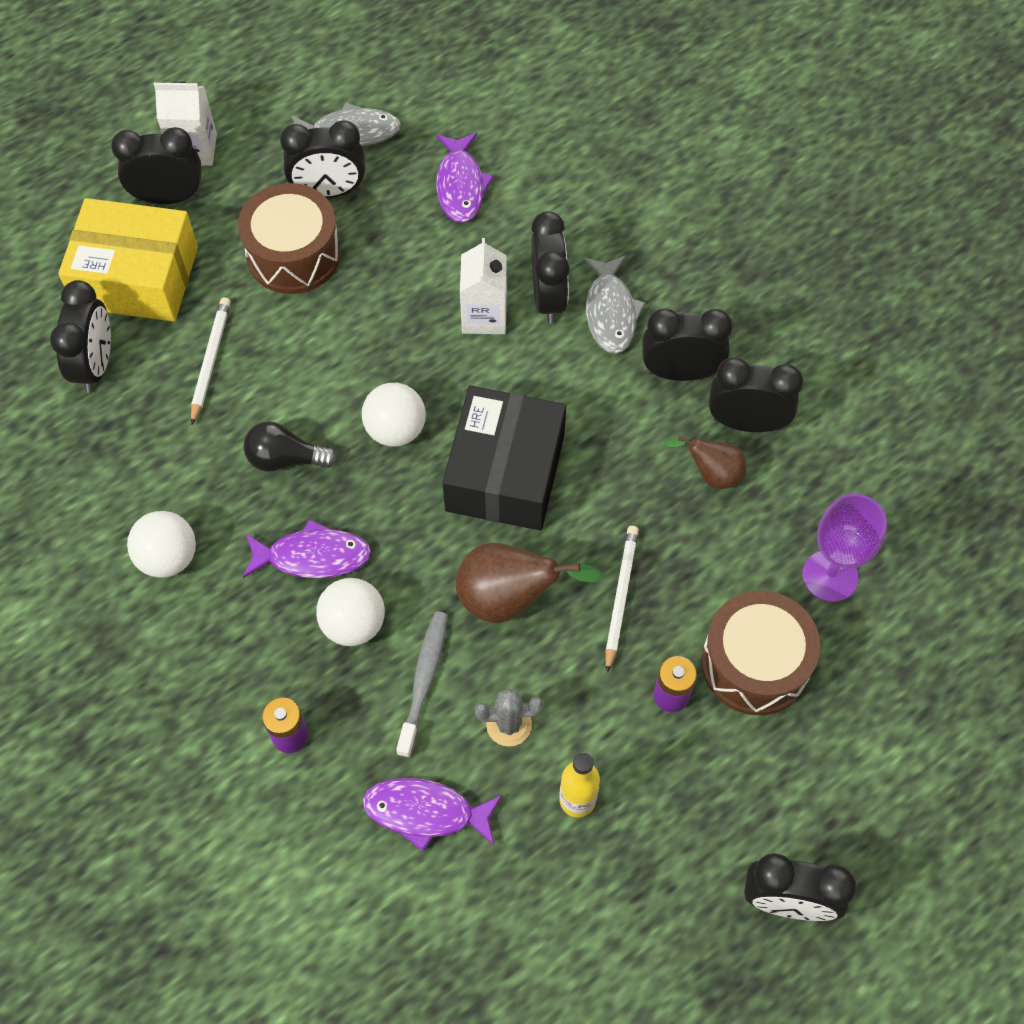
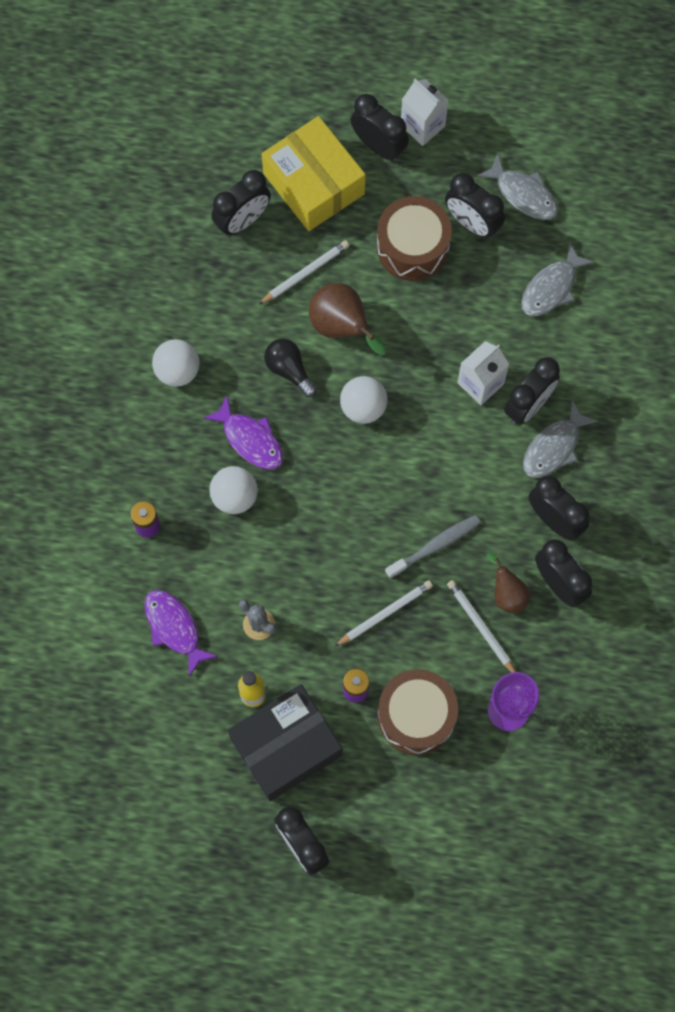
camera: 45 degrees right, 10 degrees up
grey toothbrush [396,611,448,758] -> grey toothbrush moved to [385,515,480,579]
purple fish [436,133,494,223] -> grey fish [521,242,595,316]
black box [442,386,566,531] -> black box moved to [228,684,342,801]
brown pear [456,543,603,623] -> brown pear moved to [309,283,386,355]
none -> white pencil [447,580,516,673]

